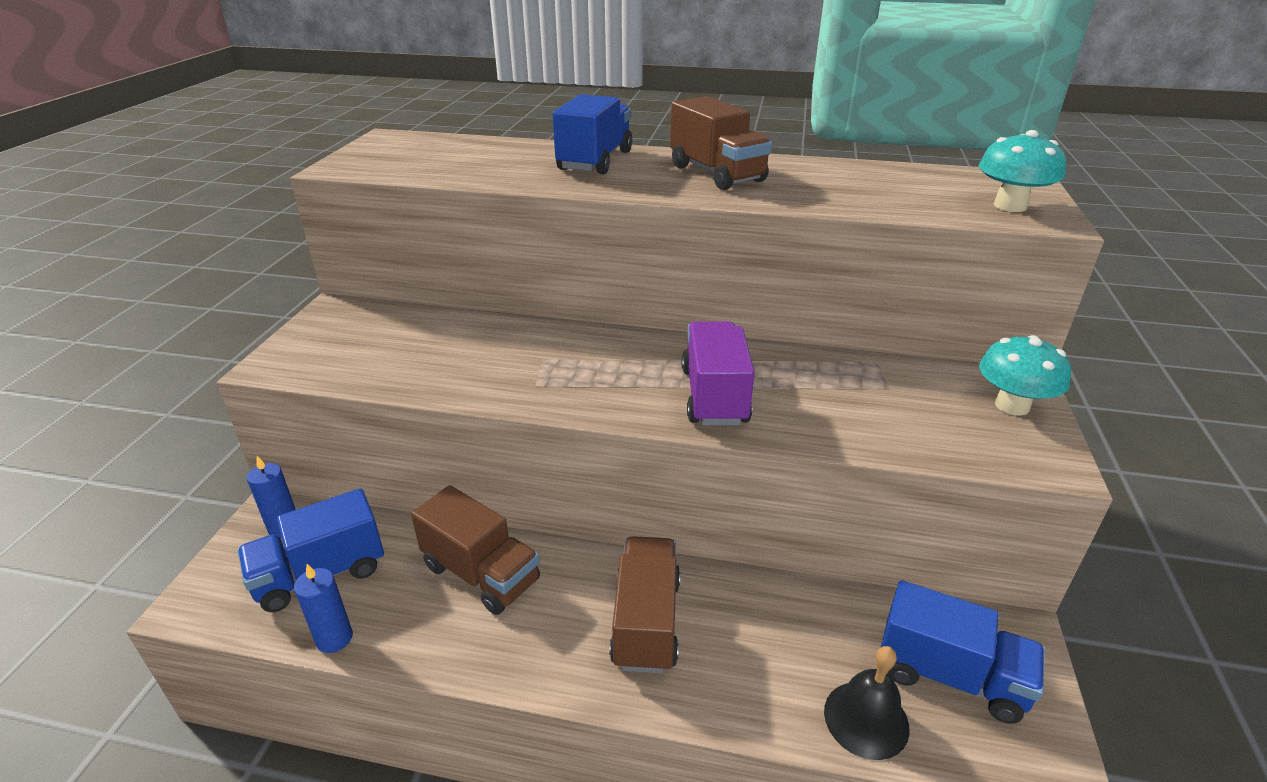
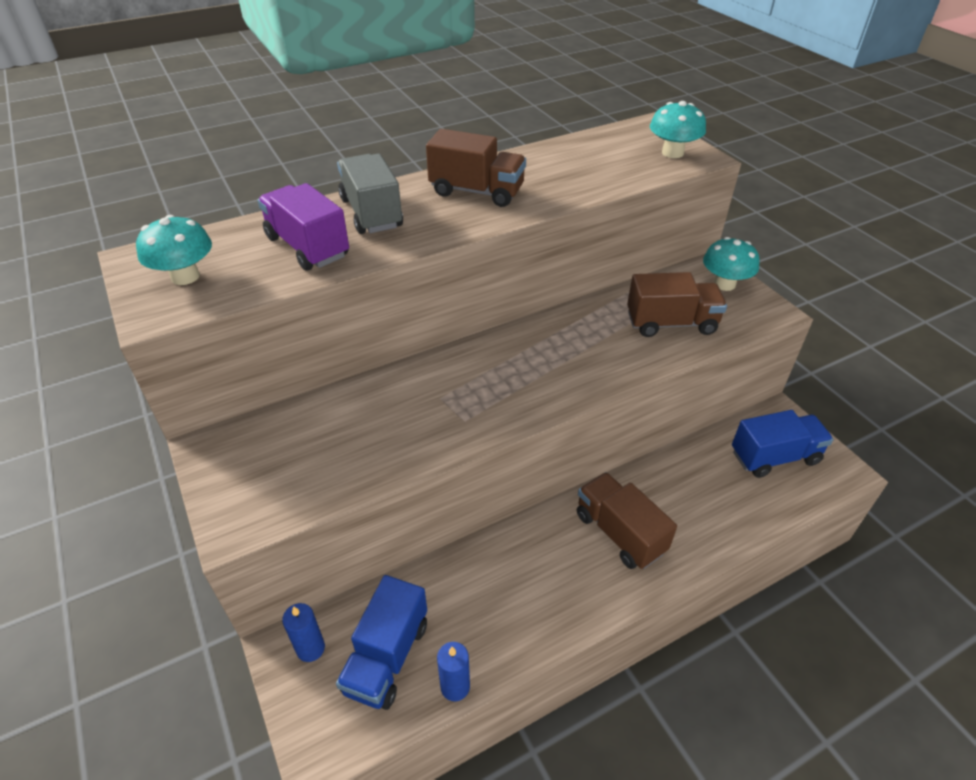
camera: 40 degrees left, 10 degrees up
brown truck [411,485,540,615] -> brown truck moved to [627,272,727,337]
blue truck [553,94,632,174] -> grey truck [337,154,403,234]
purple truck [682,321,755,426] -> purple truck moved to [258,183,349,271]
black bell [824,646,910,760] -> none
none -> turquoise mushroom [136,215,212,285]

